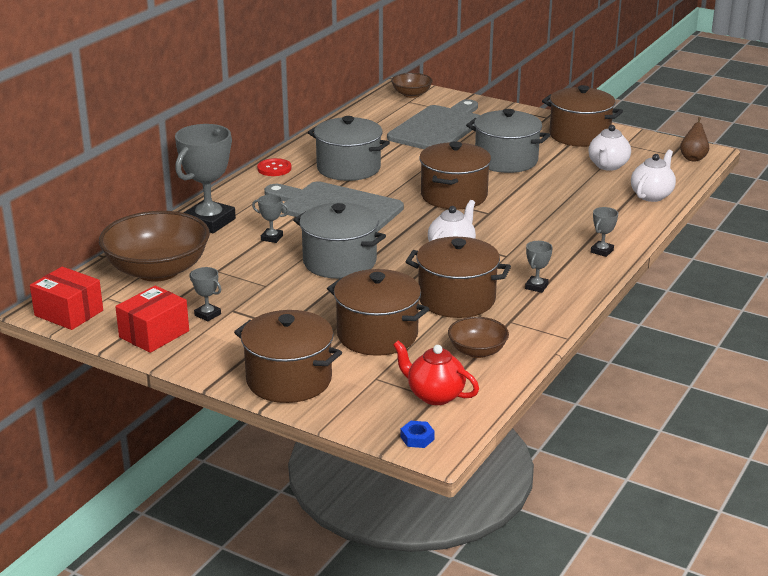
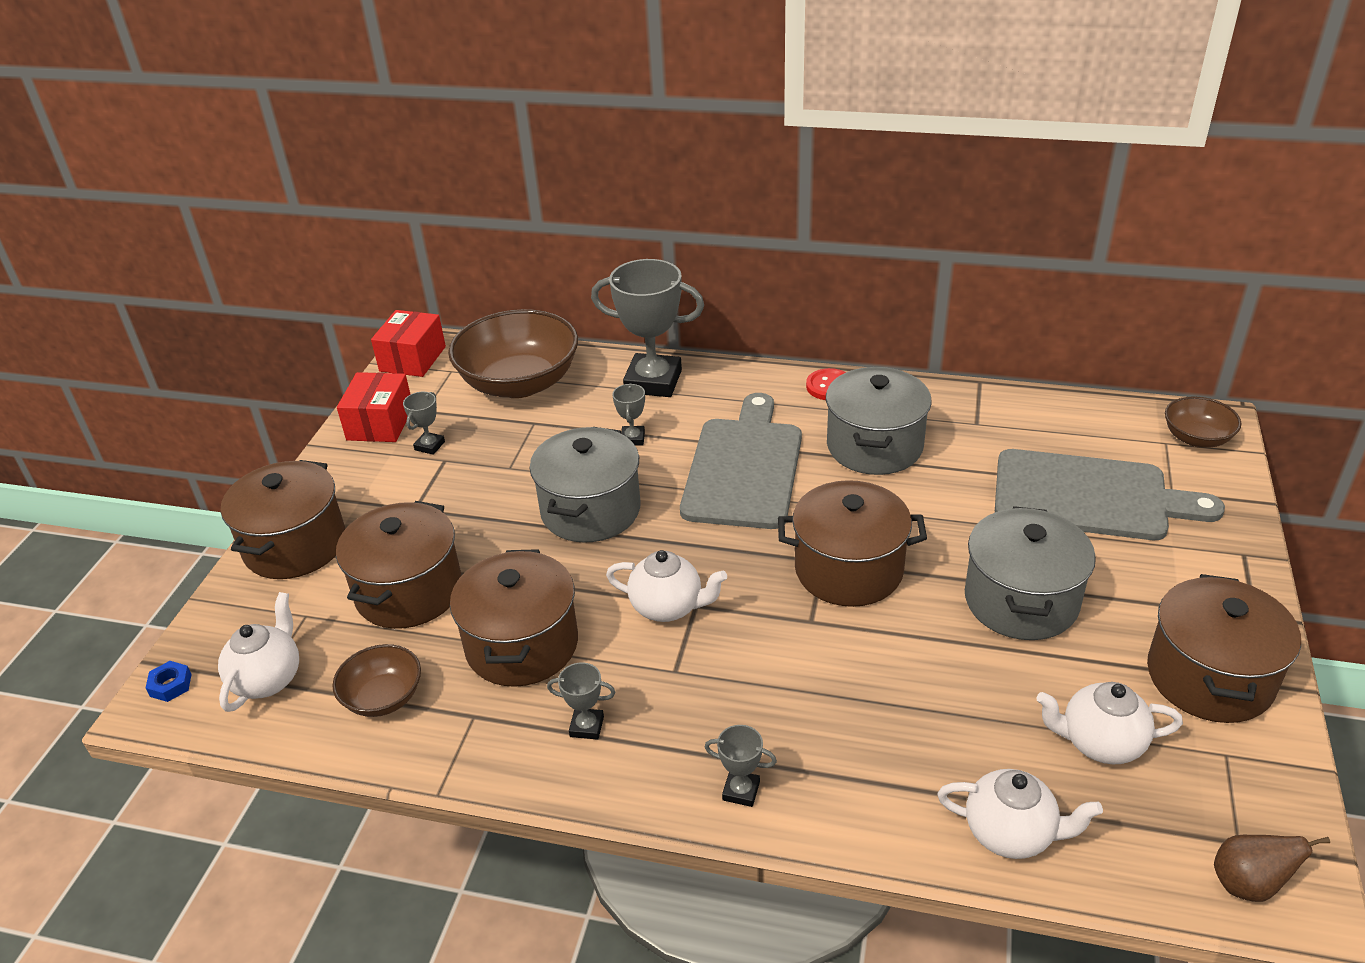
camera: 75 degrees right, 10 degrees up
red box [115,285,189,353] -> red box turned 75 degrees clockwise [337,372,410,442]
red teapot [393,340,479,405] -> white teapot [218,592,299,712]

